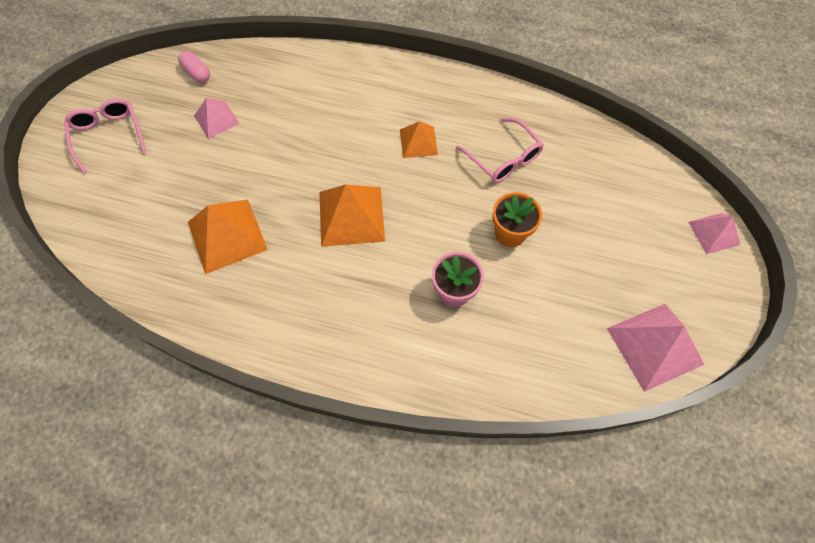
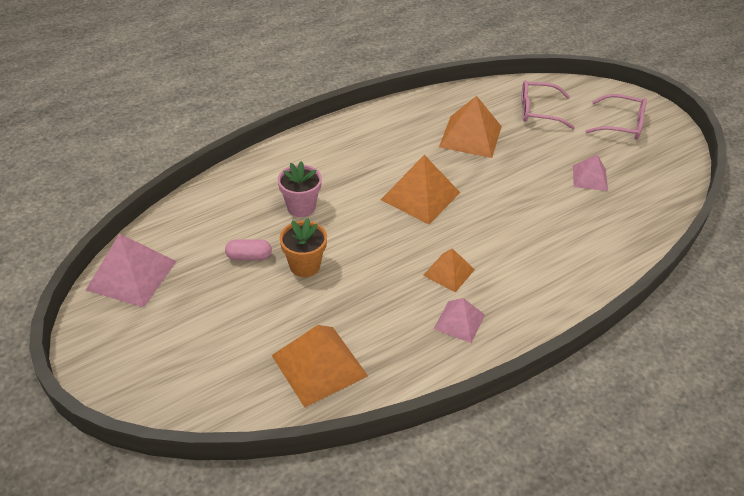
camera: 130 degrees right, 20 degrees down
pink capsule [178,51,210,83] -> pink capsule moved to [225,240,272,260]
pink glasses [456,118,544,183] -> pink glasses moved to [521,80,575,129]
pink pyramid [688,213,740,254] -> pink pyramid moved to [434,298,485,343]
none -> orange pyramid [271,325,368,408]

